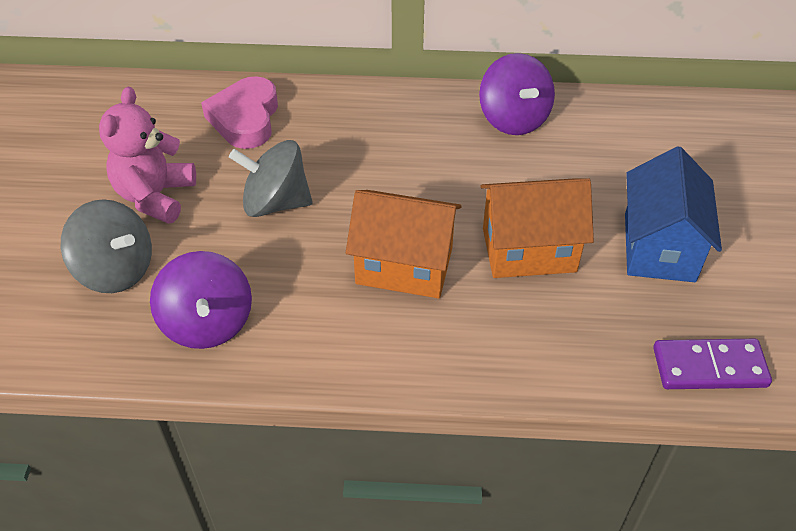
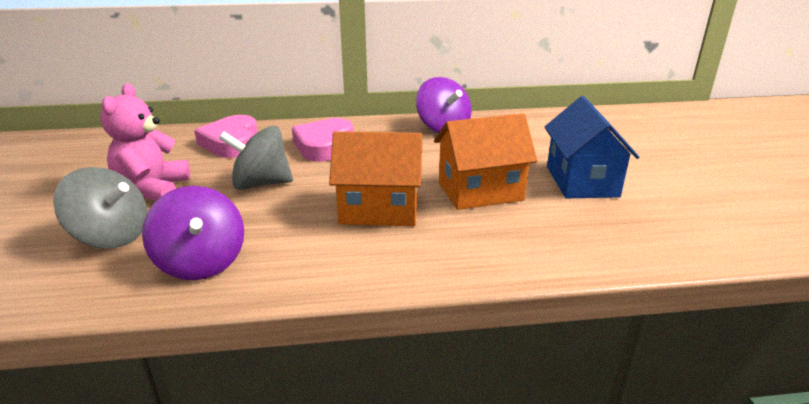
camera: 10 degrees left, 20 degrees down
purple domino [653,339,772,389] -> none
none -> pink heart [292,118,354,162]

